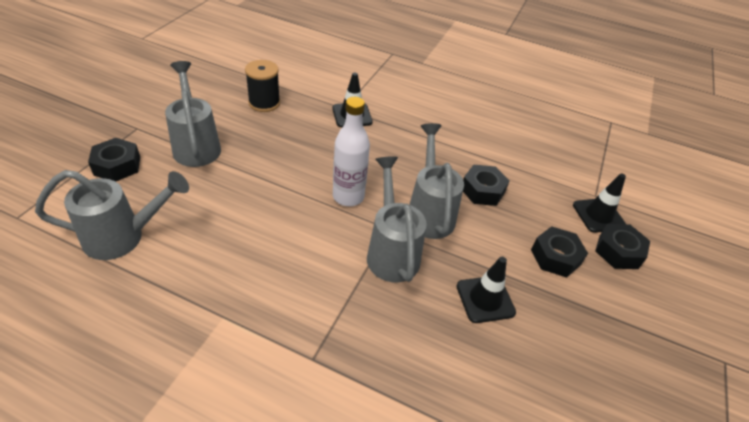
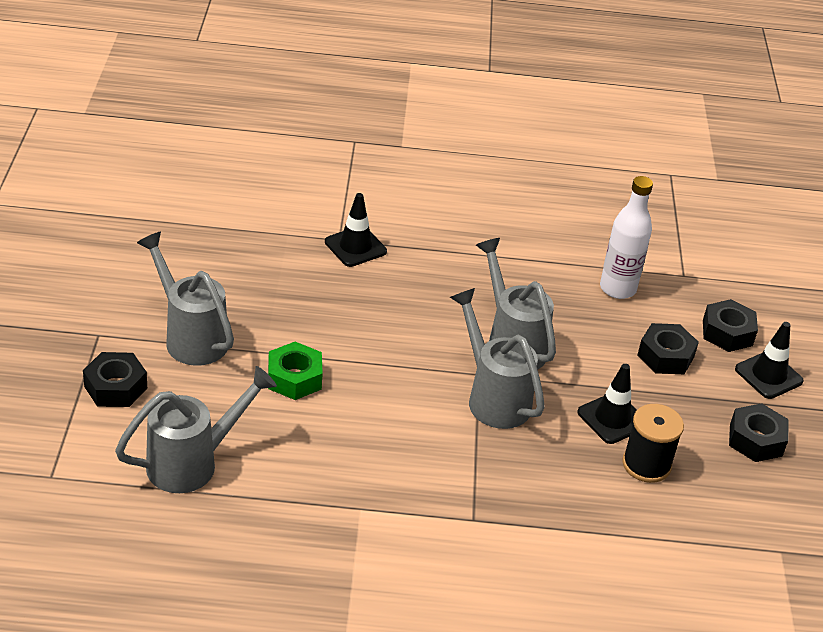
camera: 20 degrees left, 5 degrees down
black spool [245,60,280,112] -> black spool moved to [622,404,684,483]
white bottle [333,97,370,206] -> white bottle moved to [600,176,653,299]
black nut [463,165,509,206] -> black nut moved to [729,403,788,462]
black traffic cone [573,174,626,233] -> black traffic cone moved to [735,322,804,399]
none -> green nut [268,342,323,400]

